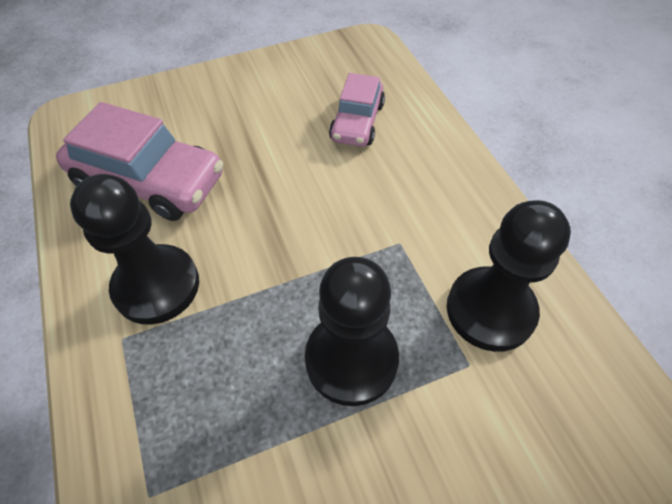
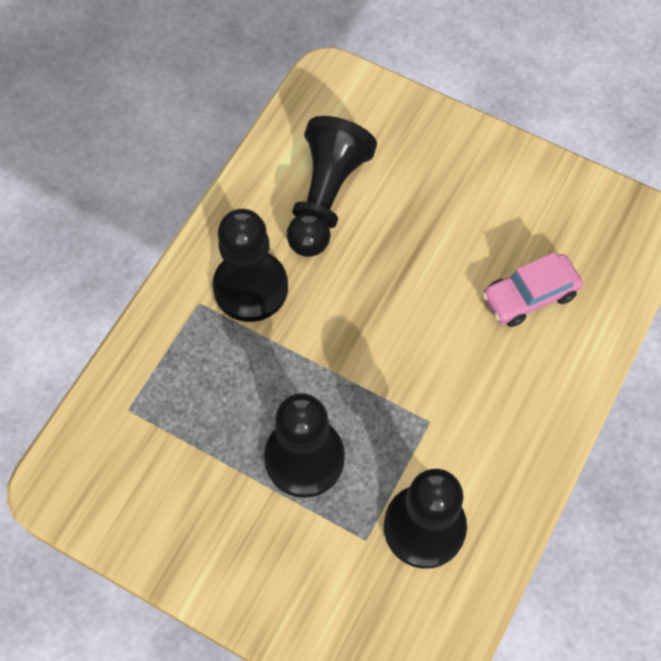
camera: 50 degrees right, 10 degrees up
pink car [56,102,223,221] -> black pawn [287,116,377,257]

